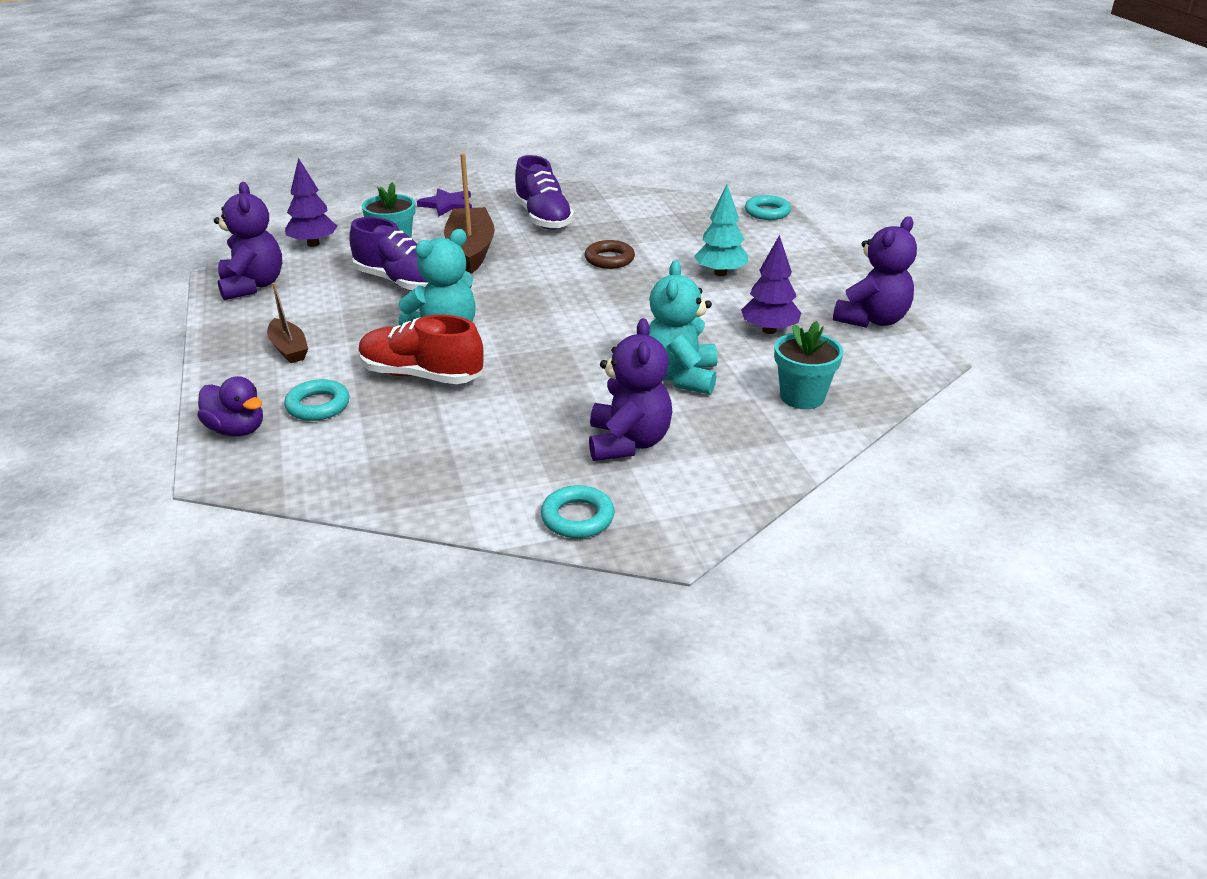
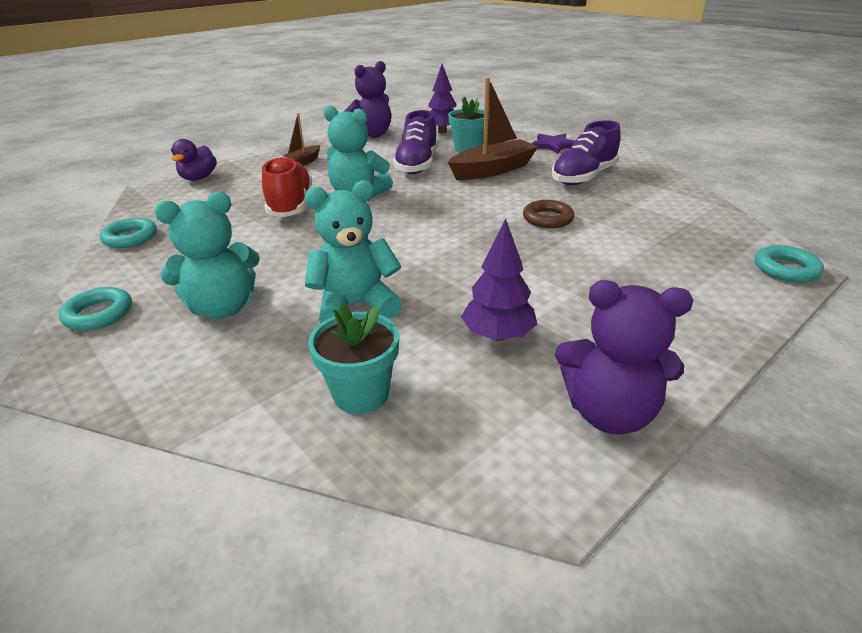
camera: 65 degrees right, 0 degrees up
turquoise ring [284,379,350,421] -> turquoise ring moved to [100,218,157,248]
purple teddy bear [589,318,672,461] -> turquoise teddy bear [155,192,260,319]
turquoise tree [694,185,748,276] -> none

